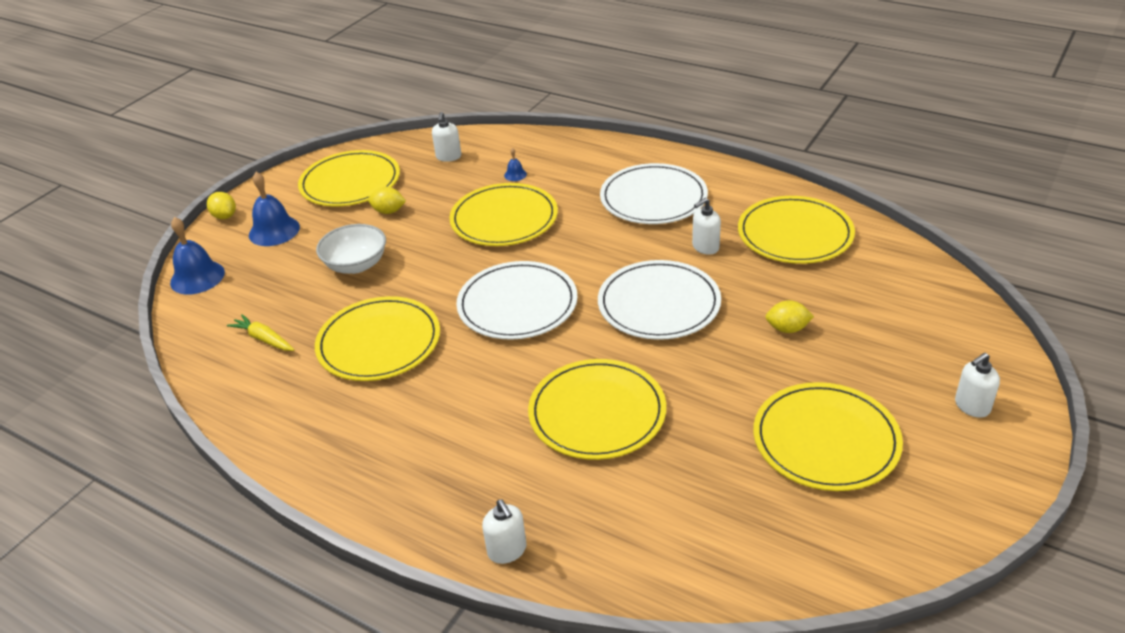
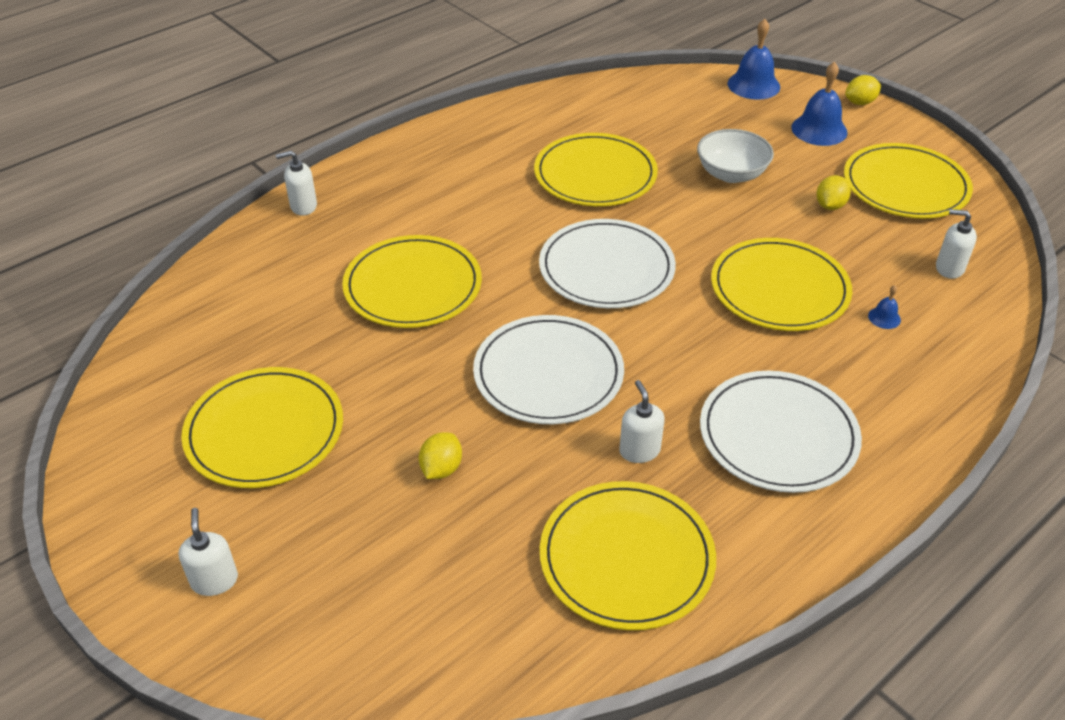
camera: 105 degrees right, 5 degrees up
yellow carrot [227,314,295,351] -> none

